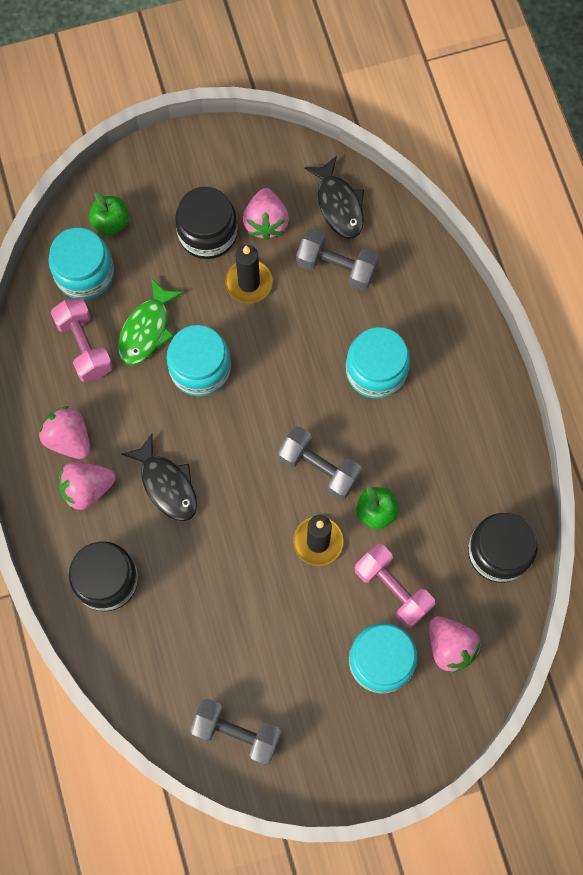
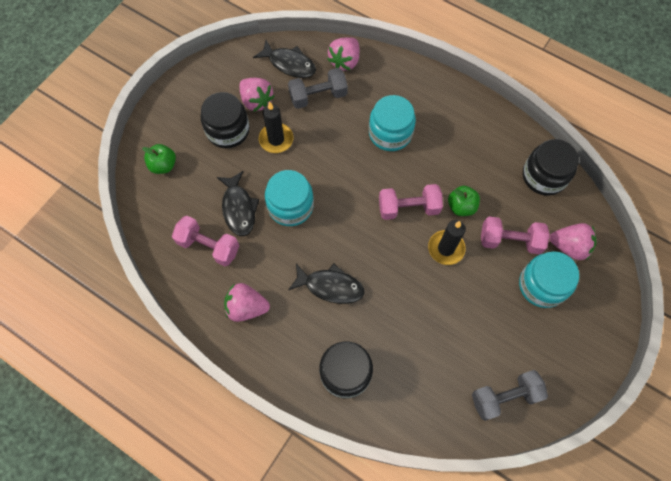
camera: 40 degrees left, 5 degrees down
turquoise jar [49,228,114,300] -> none
pink strawberry [59,462,116,510] -> pink strawberry moved to [327,37,359,71]
green fish [118,278,184,365] -> black fish [217,171,259,236]
grey dumbbell [278,426,362,500] -> pink dumbbell [379,184,443,220]

